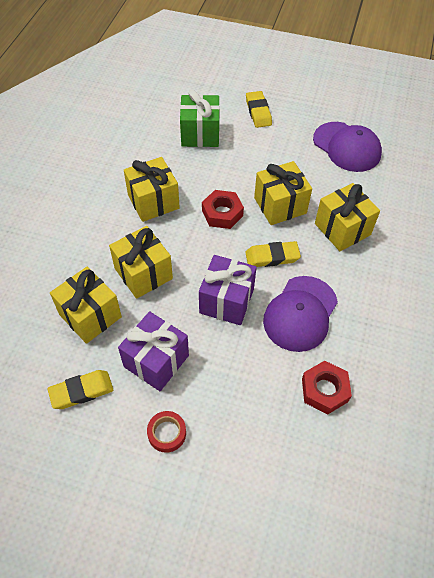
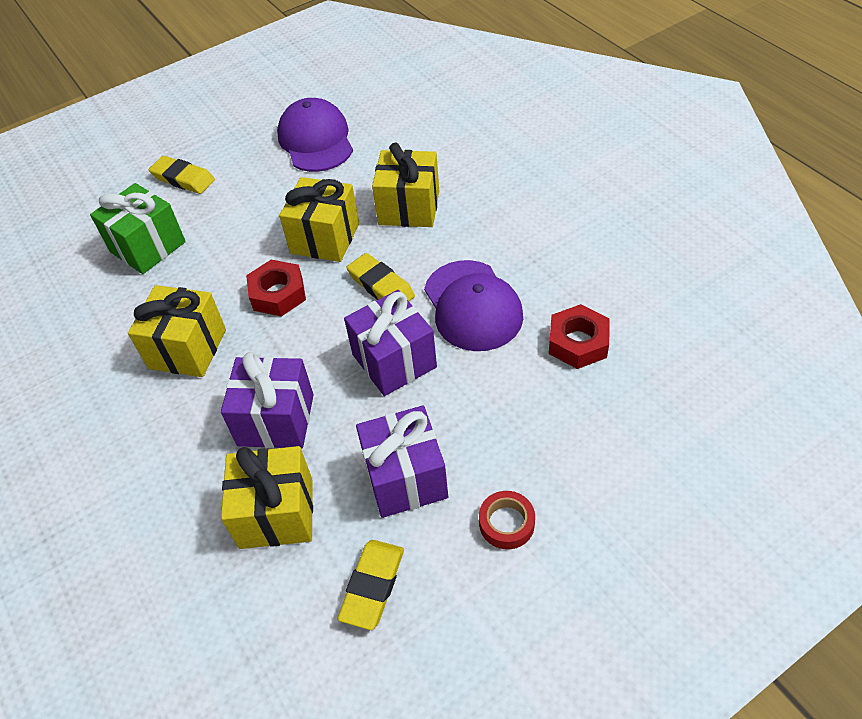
camera: 45 degrees left, 5 degrees down
yellow gift [109,226,173,299] -> purple gift [221,352,314,448]
yellow eraser [245,241,301,267] -> yellow eraser turned 75 degrees counterclockwise [346,253,415,301]
purple cap [313,122,382,172] -> purple cap turned 105 degrees counterclockwise [277,98,353,172]

